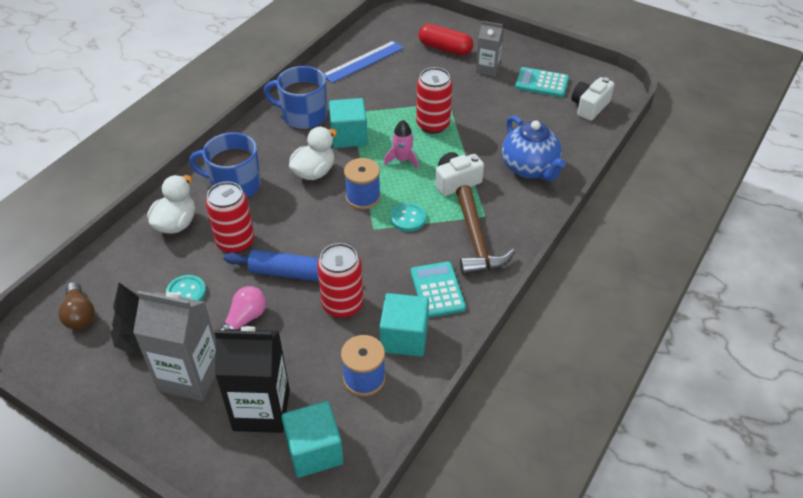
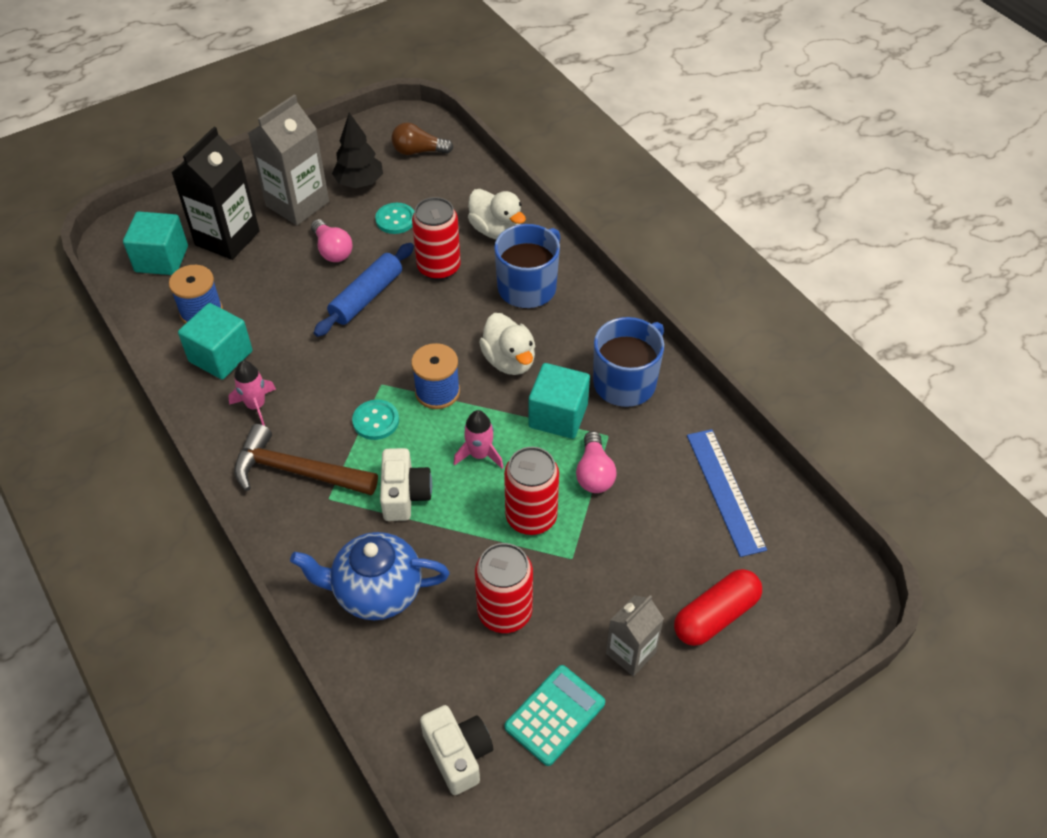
camera: 115 degrees right, 5 degrees up
red can [317,243,363,318] -> red can moved to [475,543,533,633]
turquoise calculator [411,262,466,318] -> pink rocket [228,361,276,426]
none -> pink light bulb [576,431,617,493]

